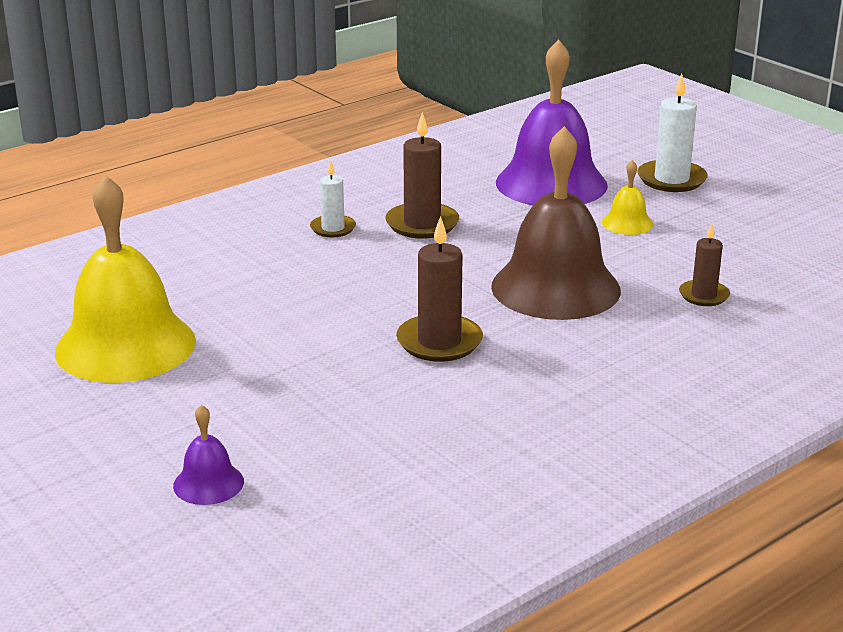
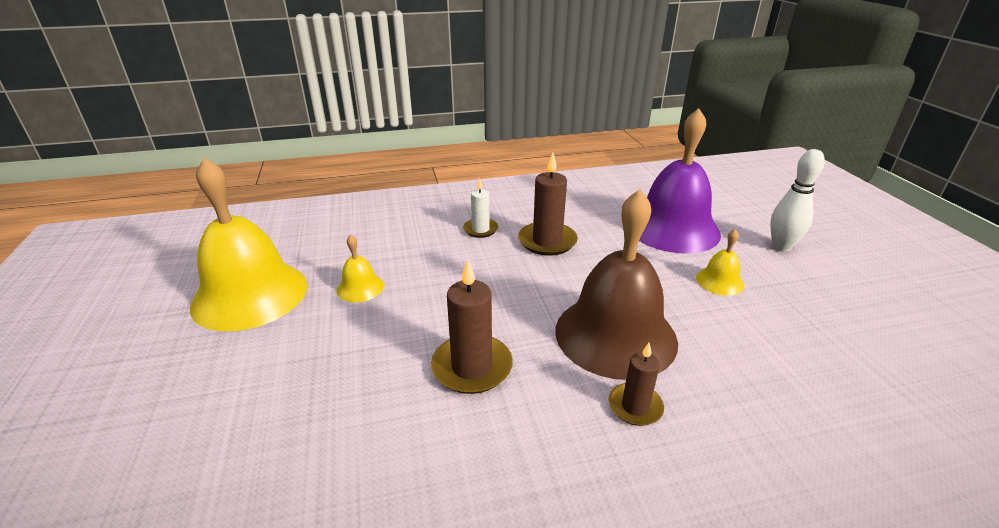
camera: 25 degrees right, 5 degrees up
purple bell [173,404,244,505] -> none
white candle [637,73,708,192] -> white bowling pin [770,149,825,252]
brown candle [679,224,730,306] -> brown candle moved to [608,342,664,426]
none -> yellow bell [336,234,384,302]

